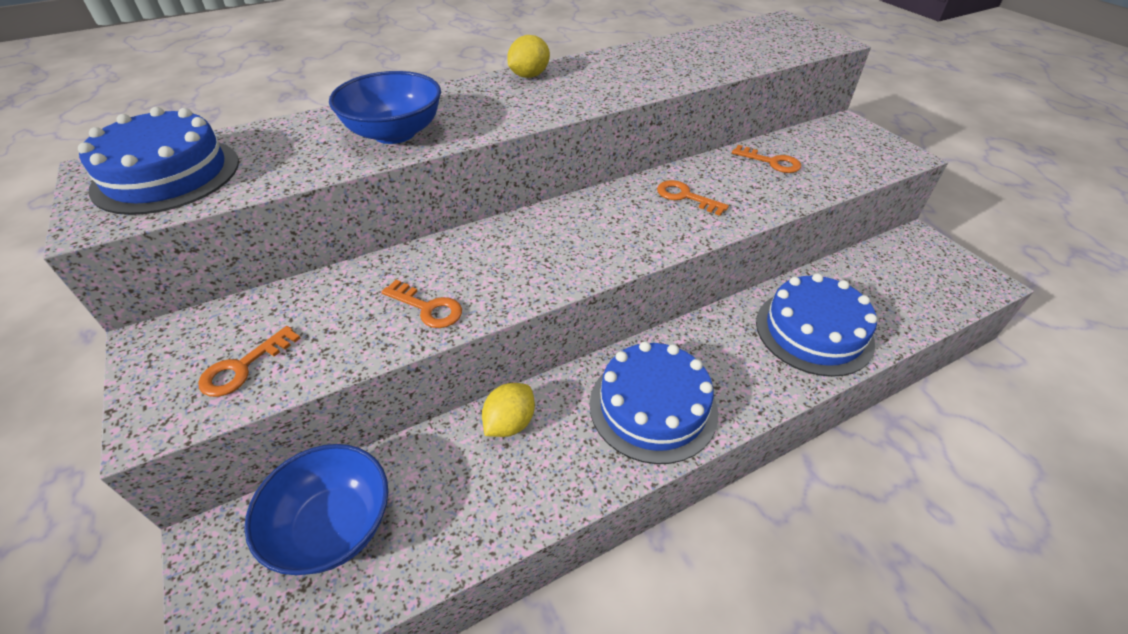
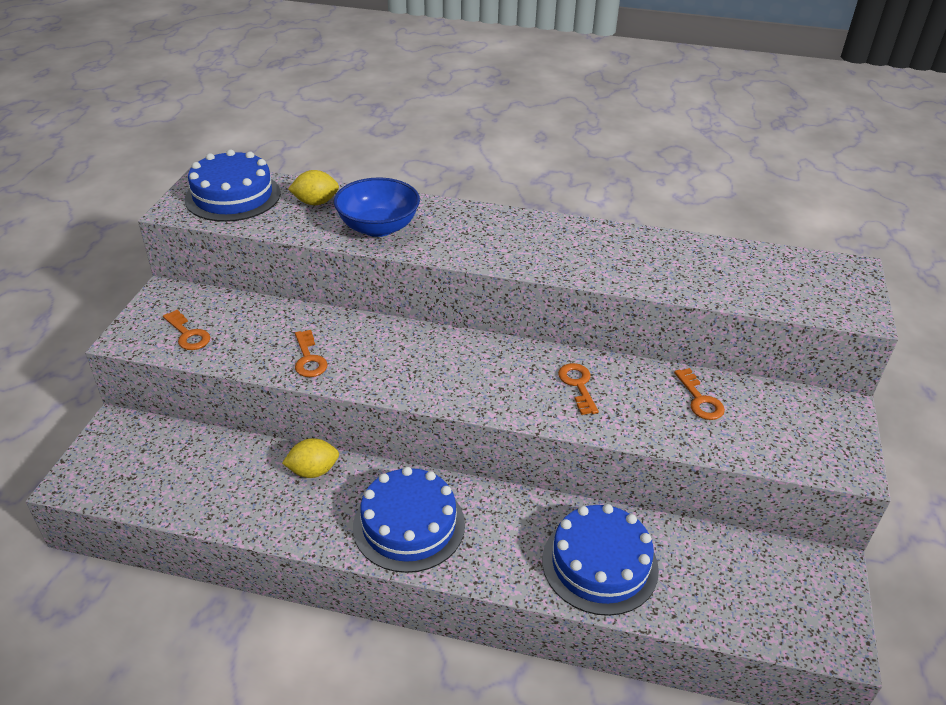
camera: 40 degrees right, 5 degrees down
orange key [198,326,300,397] -> orange key turned 120 degrees counterclockwise [163,310,210,350]
blue bowl [244,444,388,575] -> none
yellow lemon [507,35,550,78] -> yellow lemon moved to [288,170,339,205]

